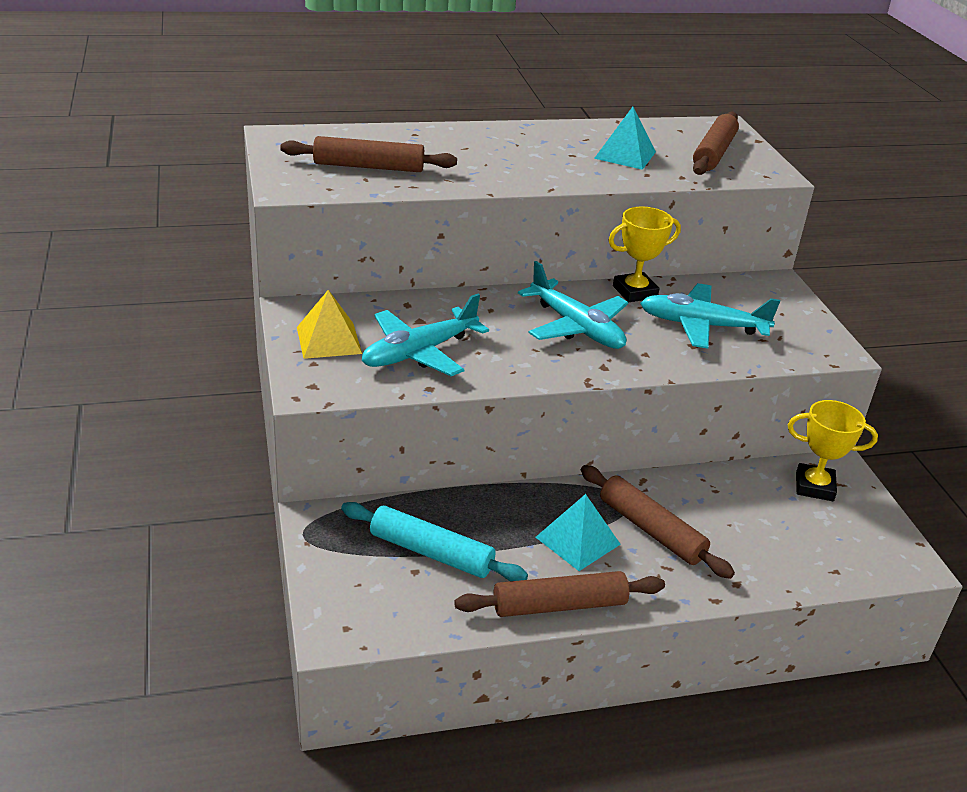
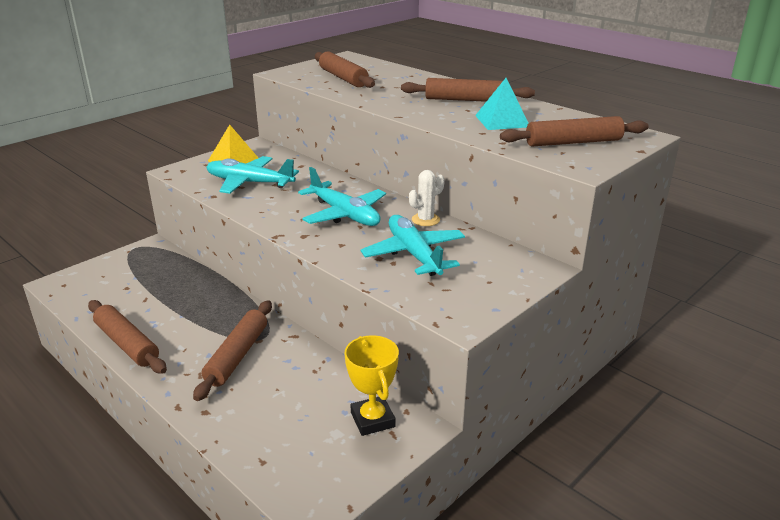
camera: 60 degrees right, 5 degrees down
turquoise rolling pin [341,502,528,581] -> none
turquoise plane [518,261,628,349] -> turquoise plane turned 60 degrees counterclockwise [298,167,386,226]
turquoise pyramid [535,494,621,571] -> none
yellow trophy [609,206,681,302] -> white cactus [409,170,445,226]
none -> brown rolling pin [401,78,535,102]

